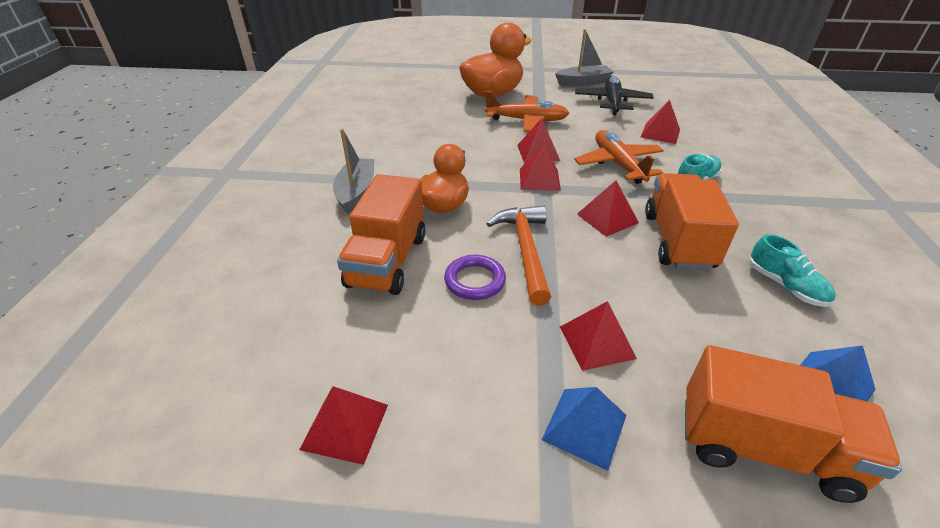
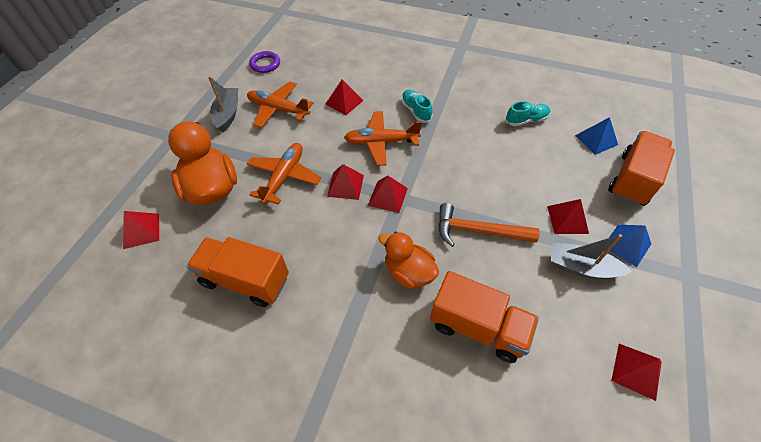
camera: 75 degrees left, 15 degrees up
grey boat [333,129,374,214] -> grey boat moved to [551,234,632,279]
purple ring [444,255,506,300] -> purple ring moved to [249,51,280,73]
black plane [575,76,654,115] -> orange plane [247,82,313,128]
red pyramid [577,181,639,237] -> red pyramid moved to [123,211,159,249]
orange truck [645,173,739,271] -> orange truck moved to [186,237,289,307]

